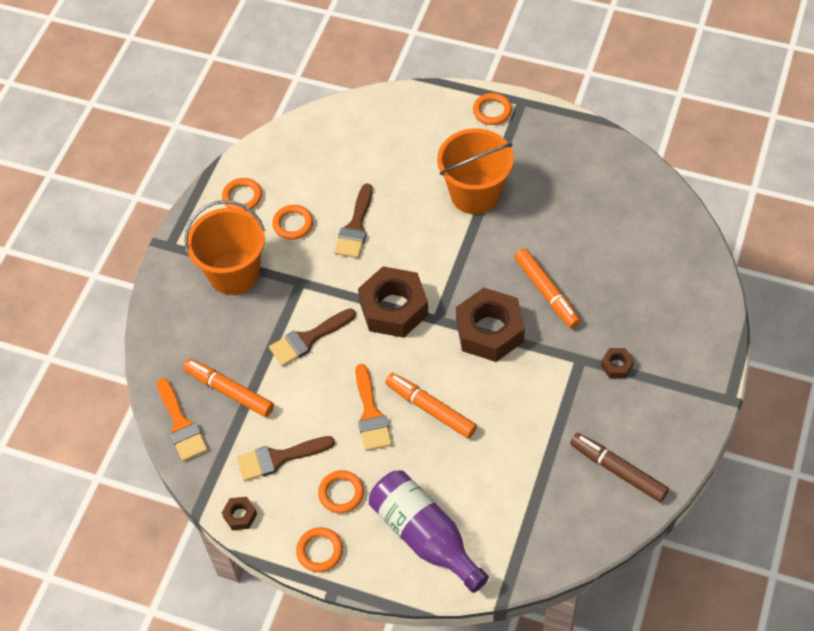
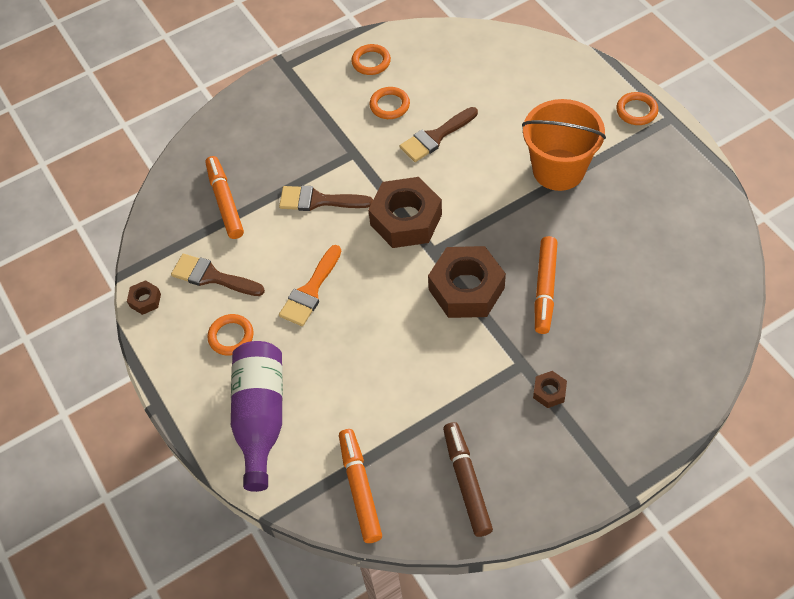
camera: 40 degrees right, 0 degrees up
orange brush [157,378,208,461] -> none
orange bucket [184,200,265,295] -> none
orange ring [296,527,343,572] -> none
orange marker [385,373,477,438] -> orange marker moved to [339,429,382,543]

